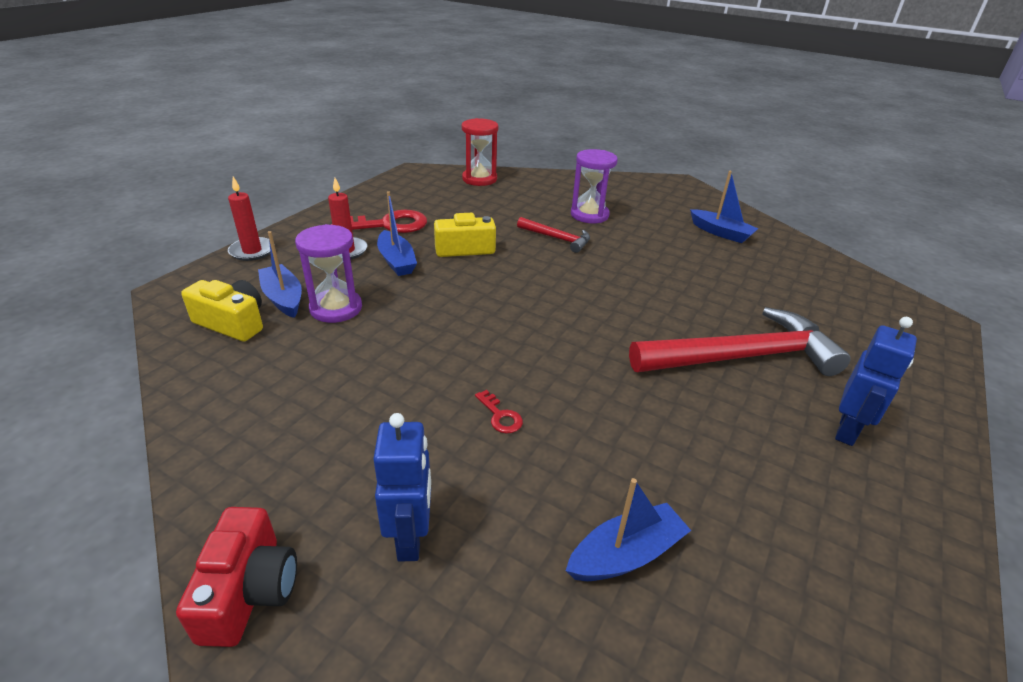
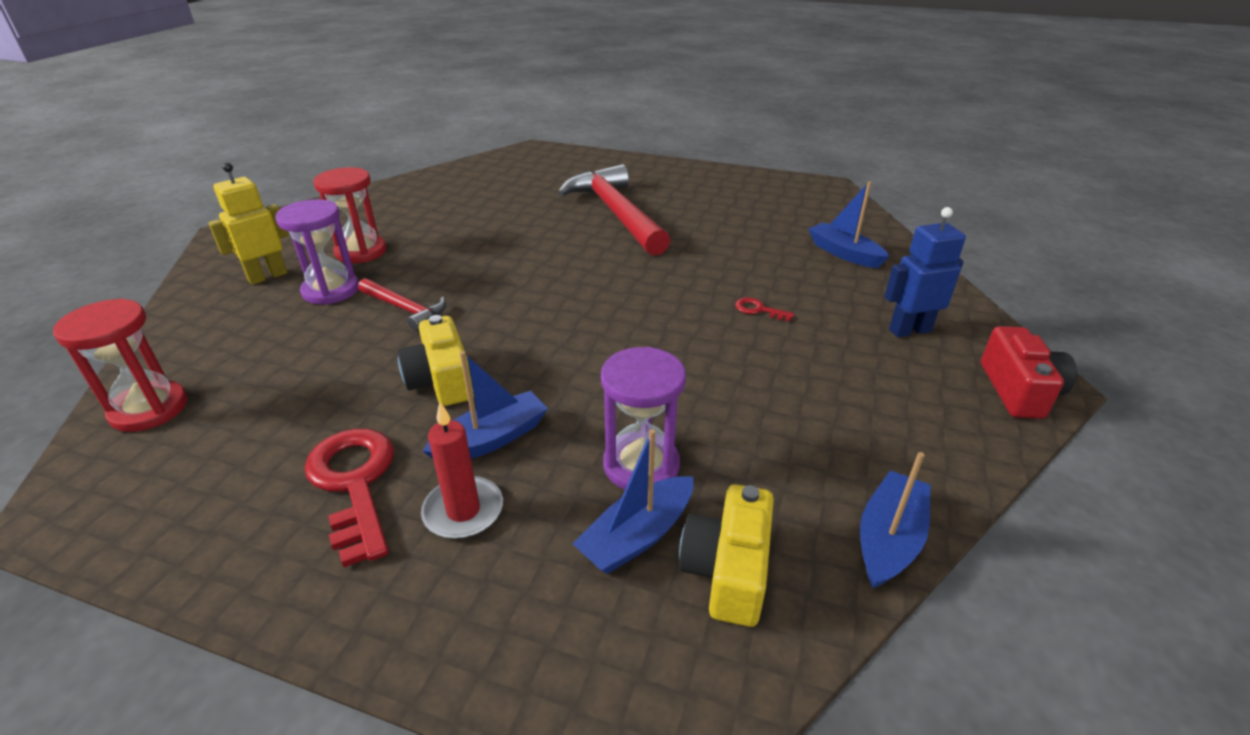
camera: 100 degrees left, 0 degrees up
red camera [176,507,297,647] -> red camera turned 105 degrees clockwise [981,326,1077,419]
red candle [228,177,275,261] -> none
red key [475,390,523,434] -> red key turned 105 degrees counterclockwise [735,297,794,321]
red hammer [517,217,590,253] -> red hammer turned 105 degrees clockwise [358,278,446,331]
blue boat [690,171,758,243] -> blue boat moved to [860,452,931,588]
blue robot [835,317,917,446] -> none
none -> yellow robot [208,162,289,285]
none -> red hourglass [313,167,387,263]

